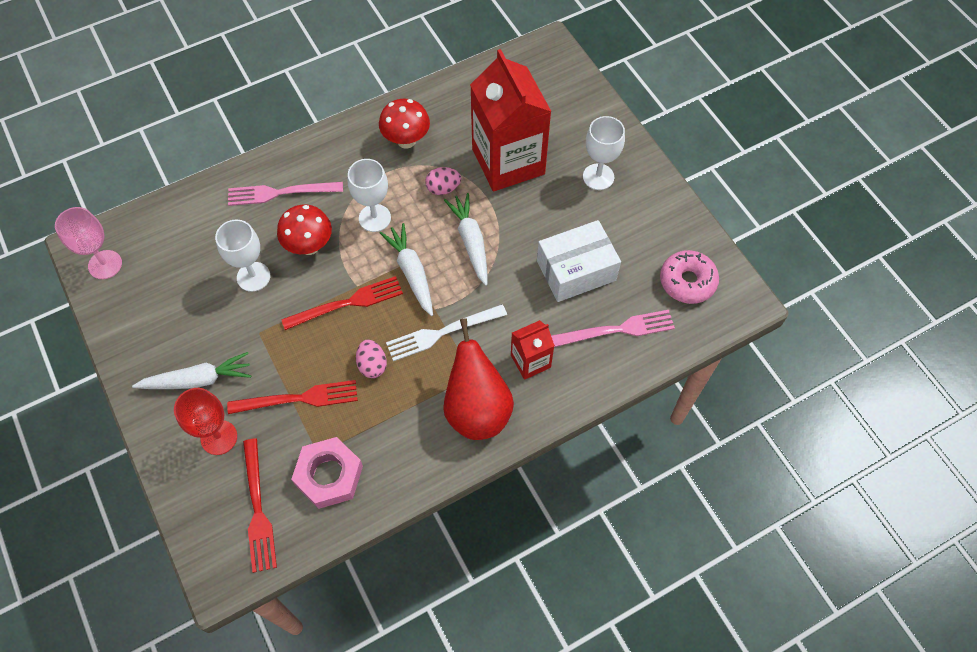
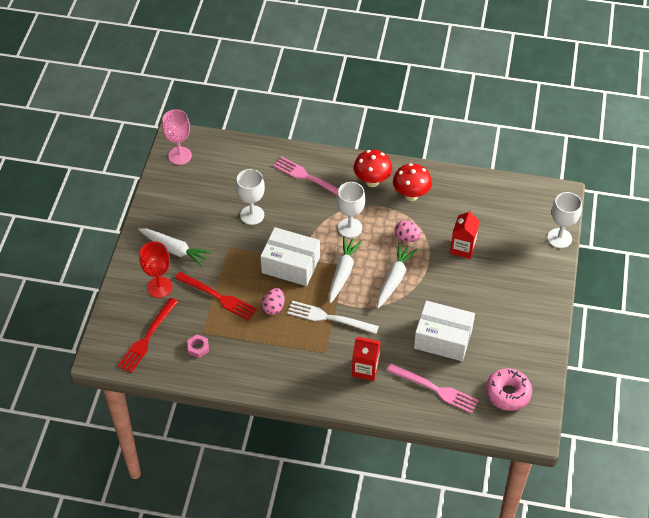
camera: 40 degrees right, 10 degrees down
red mushroom [277,204,332,255] -> red mushroom moved to [354,150,392,187]
red fork [281,276,403,330] -> white box [260,227,320,286]
pink nut [291,437,363,509] -> pink nut [187,334,209,358], size x0.49
red pear [443,318,514,440] -> none
red carton [470,49,552,191] -> red carton [450,210,480,259], size x0.48
white goblet [583,116,625,190] -> white goblet moved to [547,192,582,248]

